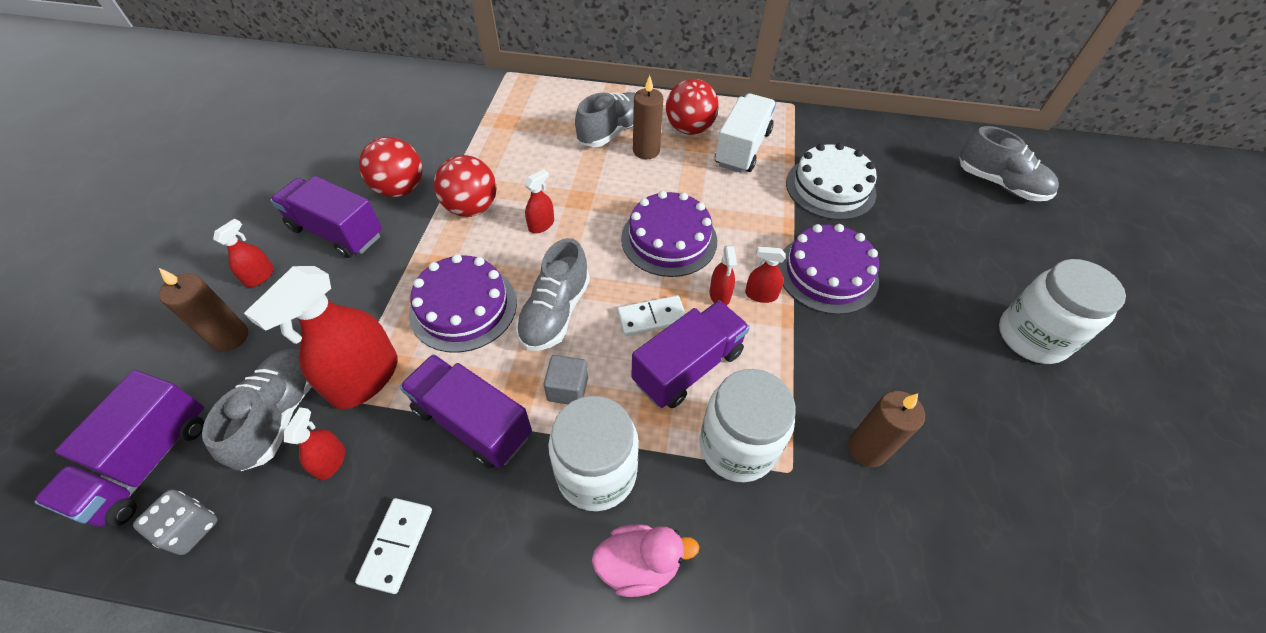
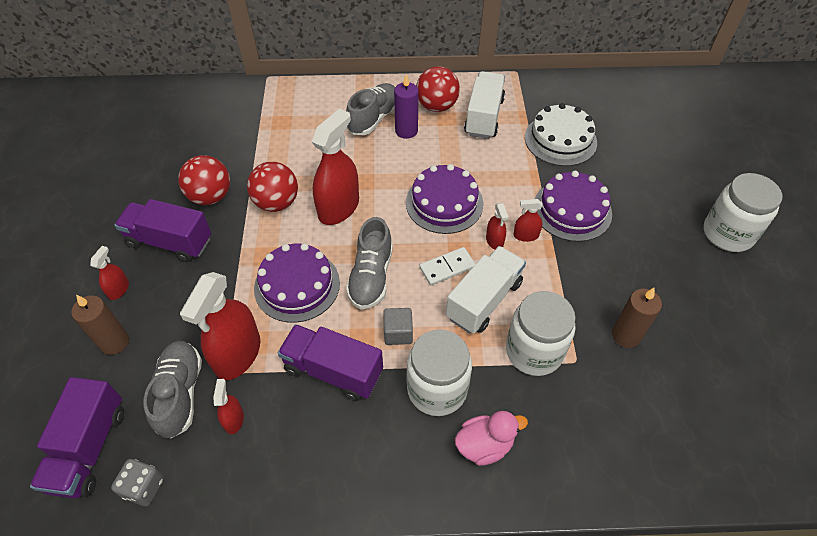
camera: 10 degrees left, 0 degrees up
white domino [355,498,432,594] -> none
red spray bottle [524,169,554,233] -> red spray bottle [312,108,359,225], size x2.12
purple truck [631,300,750,408] -> white truck [446,246,526,334]
brown candle [633,75,663,159] -> purple candle [394,74,419,139]
grey shoe [959,126,1059,201] -> none

